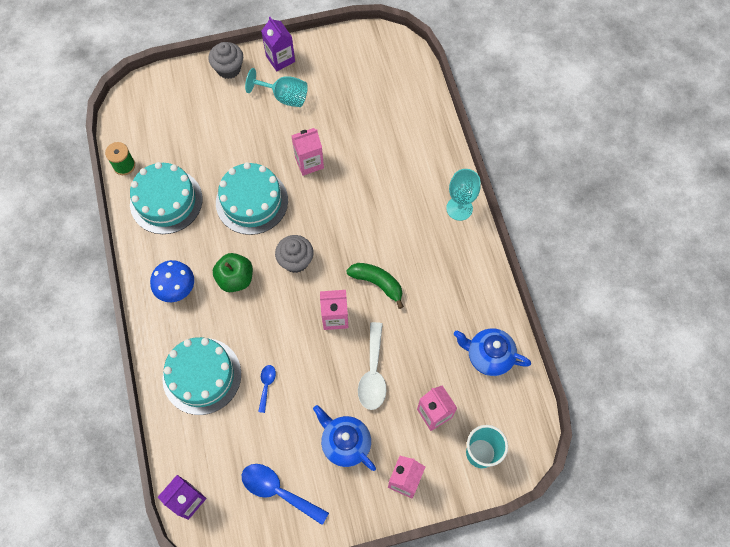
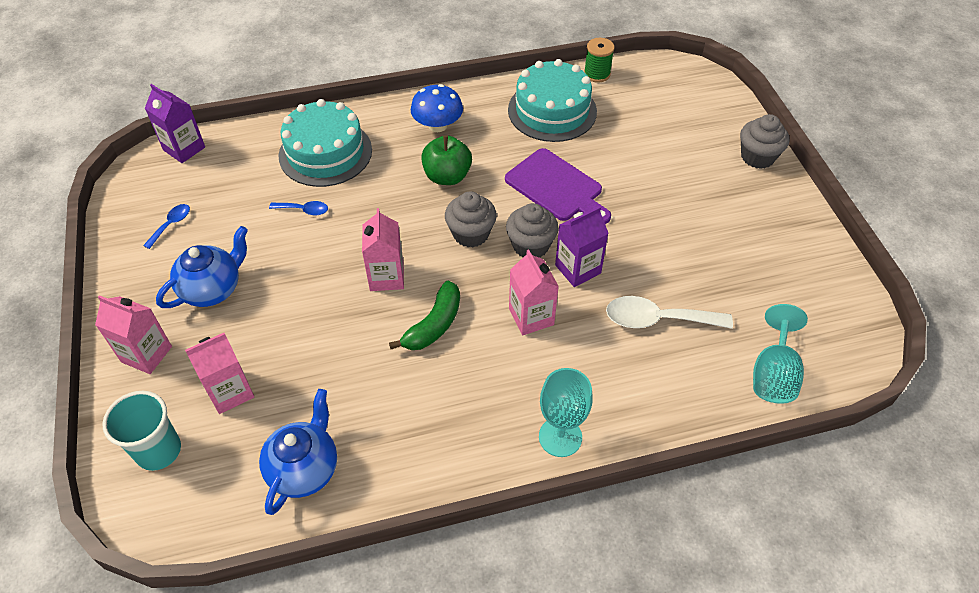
camera: 90 degrees right, 15 degrees down
turquoise cake [216,162,288,235] -> purple cutting board [505,148,611,224]
blue spoon [242,464,329,525] -> blue spoon [143,204,190,249], size x0.53
turquoise goblet [245,68,308,107] -> turquoise goblet moved to [753,304,808,404]
purple carton [261,17,295,71] -> purple carton moved to [555,206,609,287]
pink carton [291,128,324,176] -> pink carton moved to [509,250,559,335]
white spoon [358,322,386,410] -> white spoon moved to [606,296,733,329]
none -> grey cupcake [506,203,559,258]

